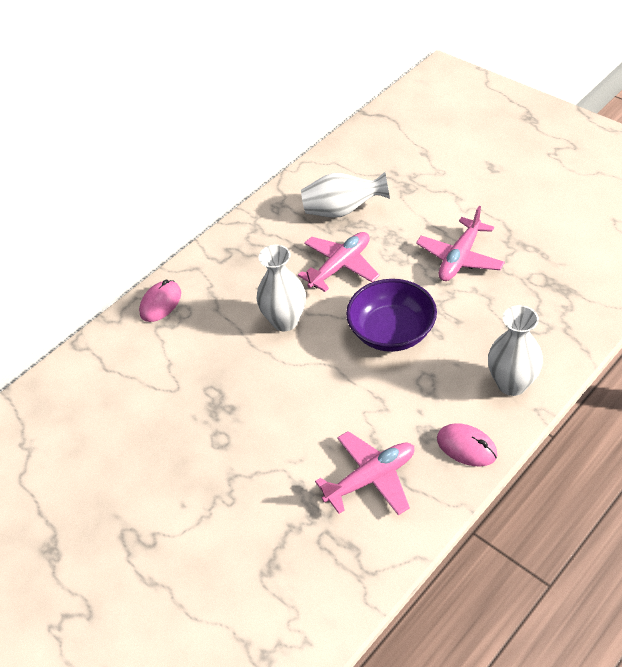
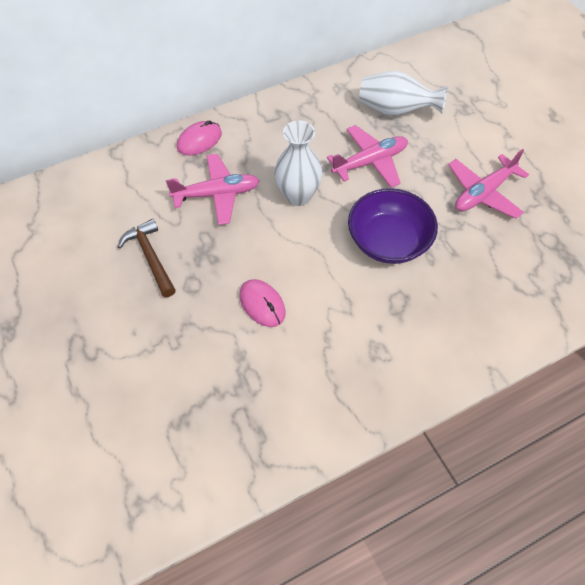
camera: 15 degrees right, 10 degrees up
pink plane [315,431,414,515] -> pink plane moved to [166,154,260,225]
pink mouse [437,423,497,466] -> pink mouse moved to [239,279,286,327]
white vase [488,305,543,396] -> none
none -> brown hammer [118,219,176,297]

